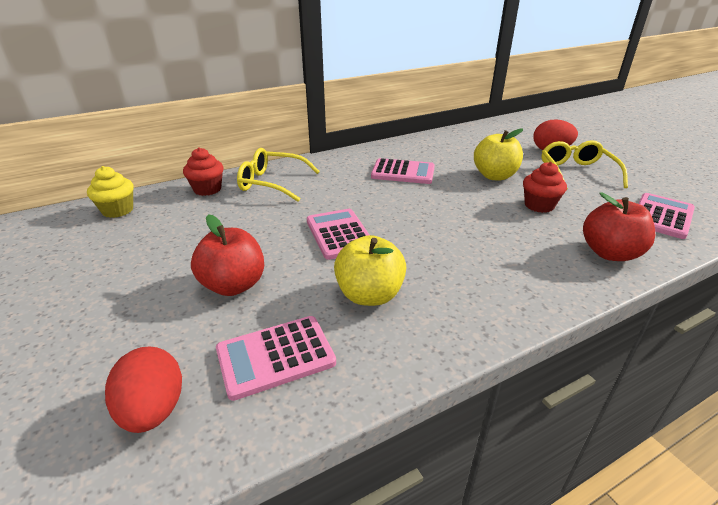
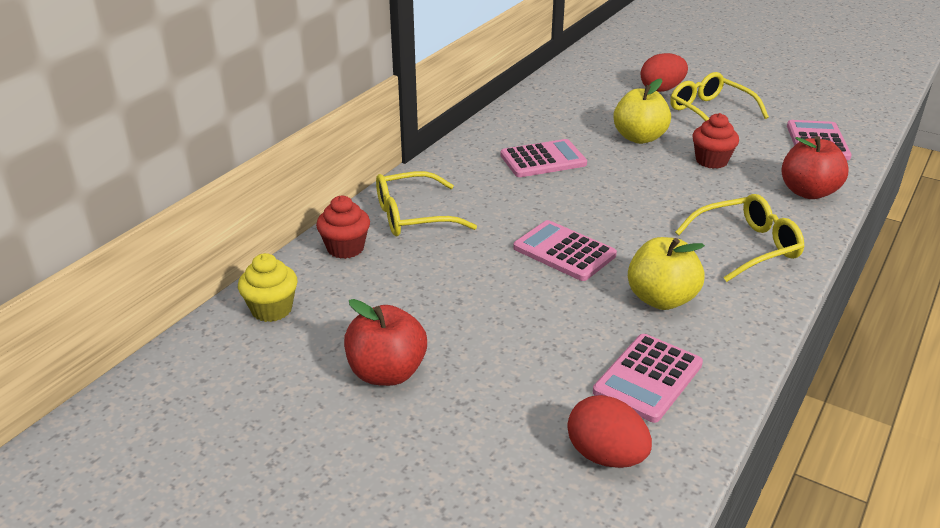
camera: 30 degrees left, 0 degrees up
red apple [191,214,264,296] -> red apple moved to [344,299,427,386]
none -> yellow glasses [675,194,804,282]

